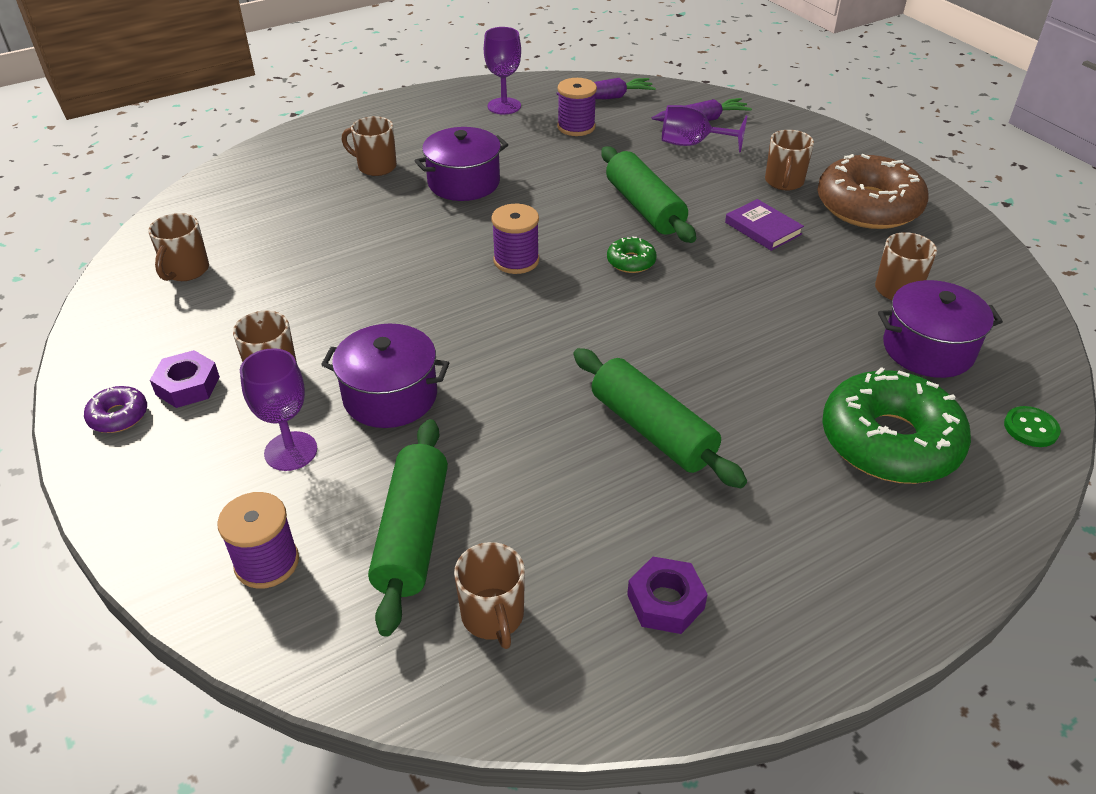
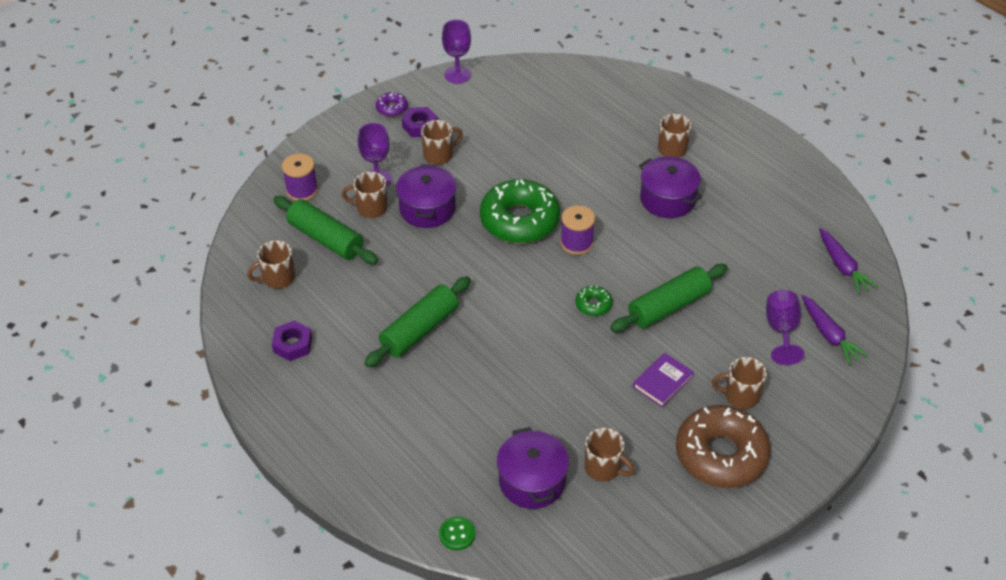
camera: 80 degrees right, 5 degrees up
brown mug [148,213,209,281] -> brown mug moved to [342,172,387,218]
green rolling pin [368,419,448,637] -> green rolling pin turned 45 degrees clockwise [273,196,378,264]
purple goblet [484,27,521,115] -> purple goblet moved to [442,20,471,84]
purple spool [557,78,597,136] -> none
green donut [822,367,971,484] -> green donut moved to [480,179,560,243]

